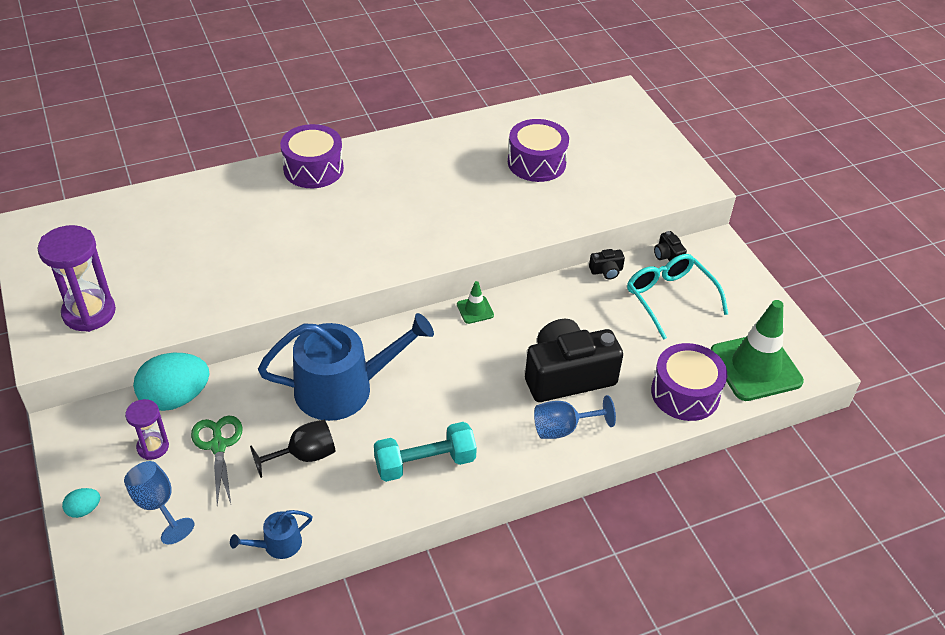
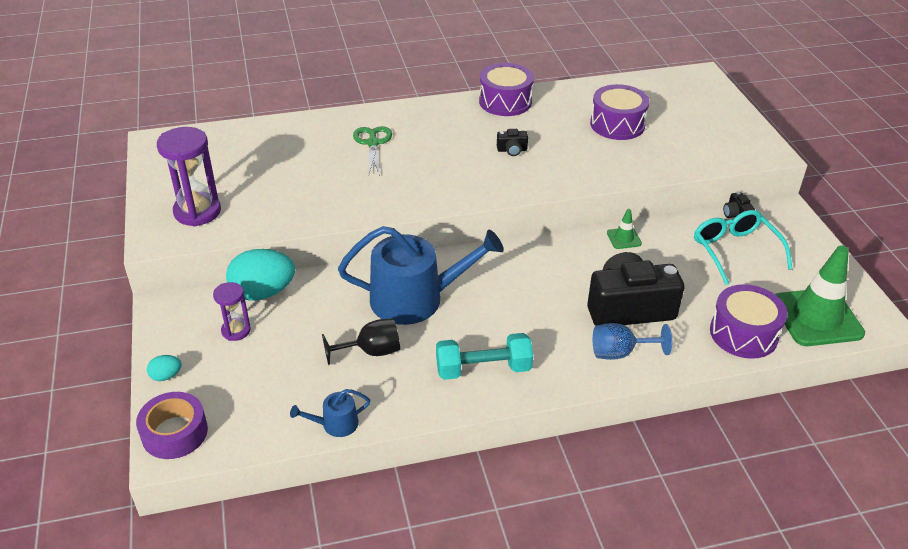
camera: 10 degrees right, 5 degrees down
blue goblet [124,461,195,545] -> none
green scissors [191,416,243,505] -> green scissors moved to [353,126,392,176]
purple drum [280,124,344,188] -> purple drum moved to [479,63,534,116]
green traffic cone [457,281,494,324] -> green traffic cone moved to [607,209,642,249]
black camera [589,249,625,279] -> black camera moved to [497,129,528,156]
none -> purple tape [136,392,208,459]

